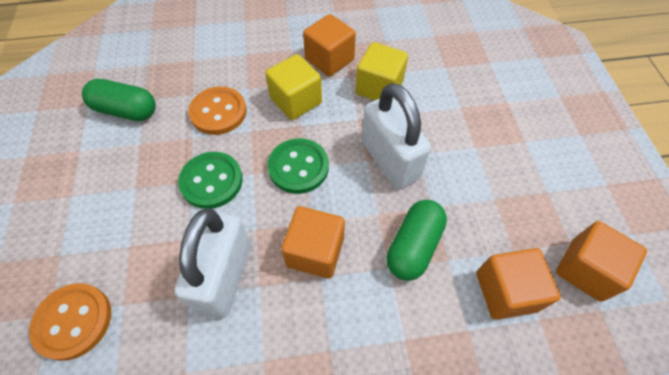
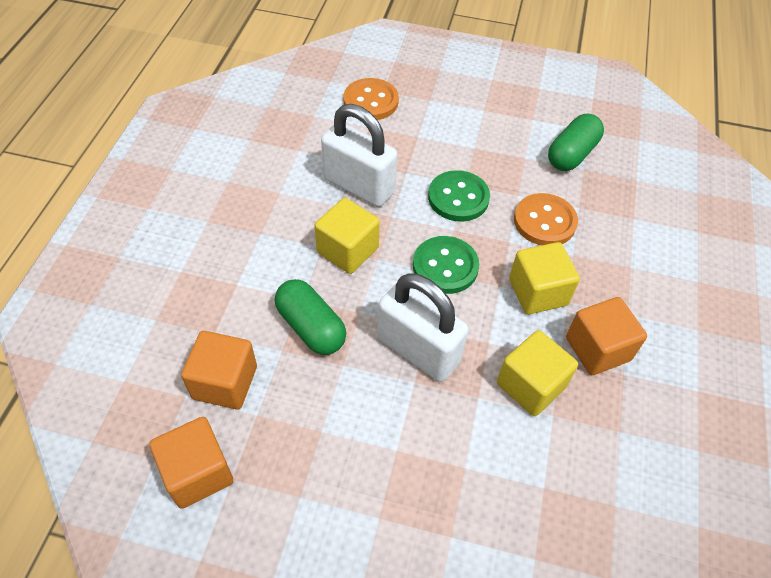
camera: 110 degrees right, 5 degrees down
orange cube [281,206,345,279] -> yellow cube [314,198,380,274]
white padlock [362,83,431,189] -> white padlock turned 45 degrees clockwise [377,273,468,382]

